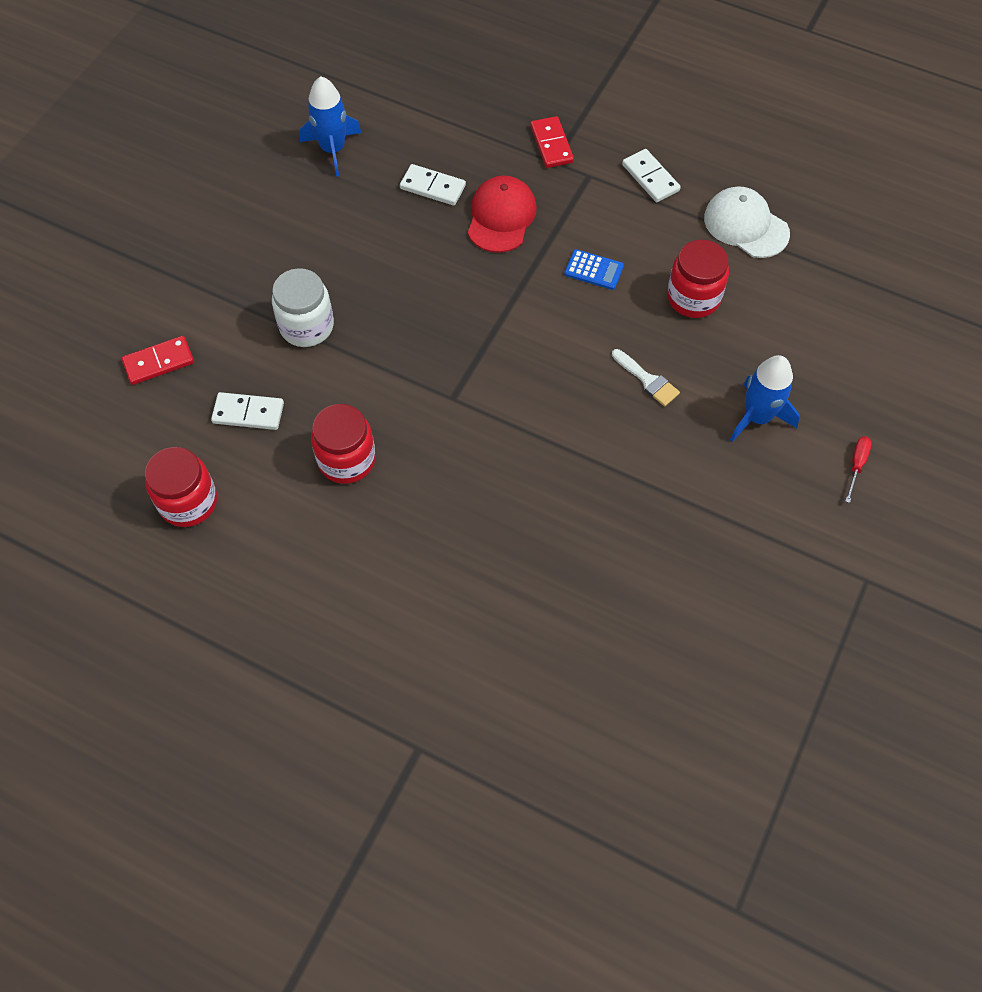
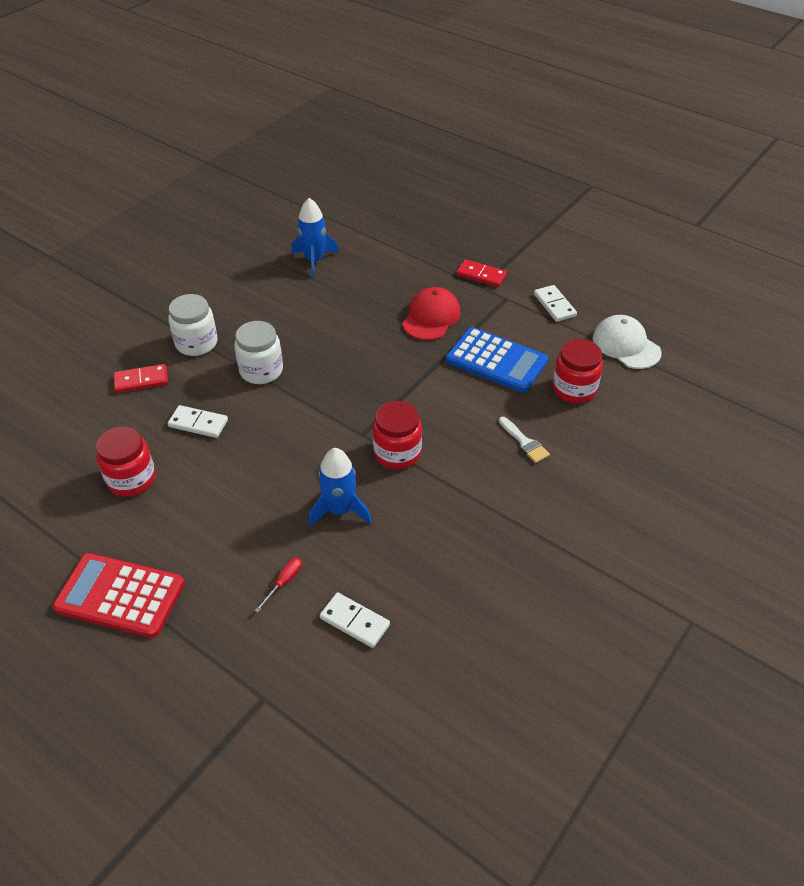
camera: 10 degrees right, 15 degrees down
red jar [311,404,376,484] -> red jar moved to [373,401,422,469]
white domino [400,164,466,206] -> white domino moved to [320,593,390,648]
red domino [530,116,574,168] -> red domino turned 60 degrees counterclockwise [457,259,507,287]
blue calculator [564,249,624,290] -> blue calculator [446,327,548,393], size x2.09
blue rocket [730,355,800,442] -> blue rocket moved to [309,448,371,526]
red screwdriver [845,436,872,503] -> red screwdriver moved to [255,558,302,613]
none -> red calculator [53,553,185,638]
none -> white jar [169,294,217,356]

